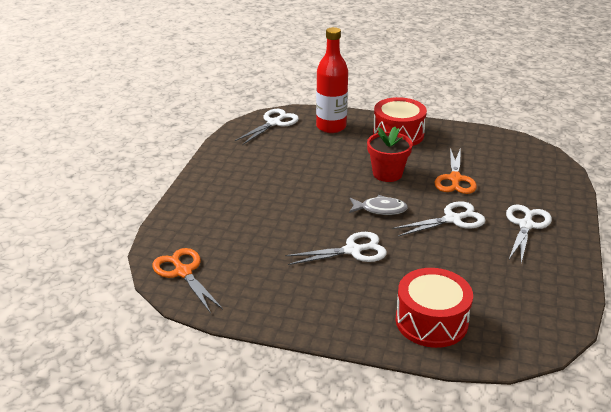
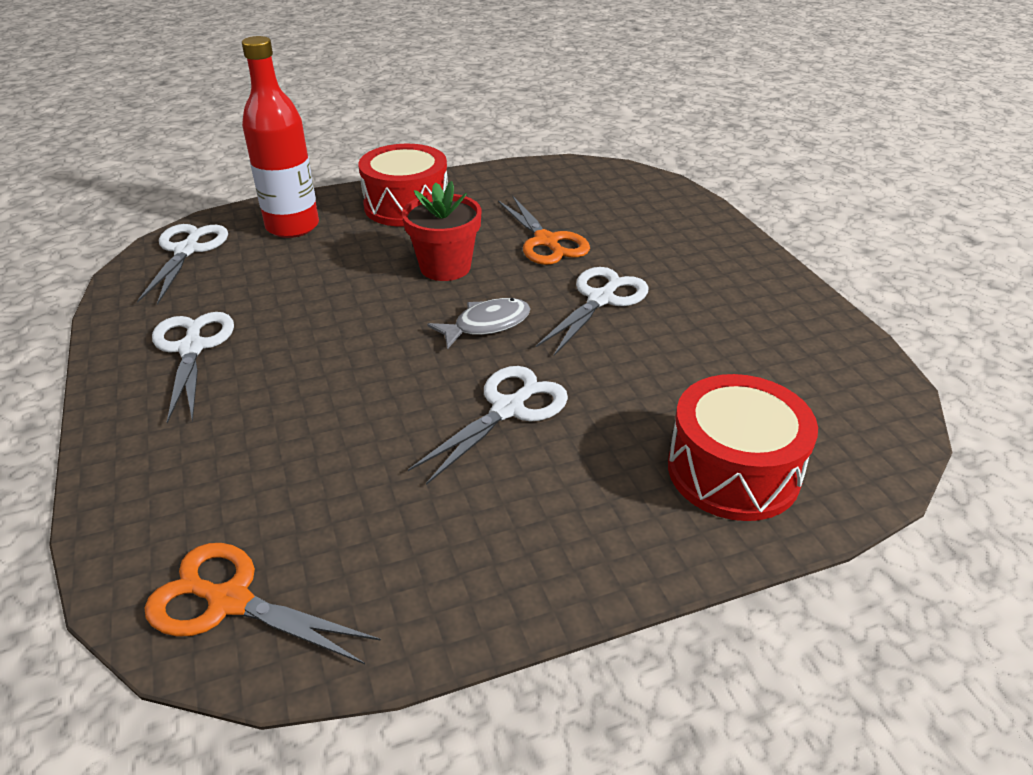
camera: 35 degrees left, 5 degrees up
white scissors [506,205,552,263] -> white scissors moved to [152,312,234,423]

